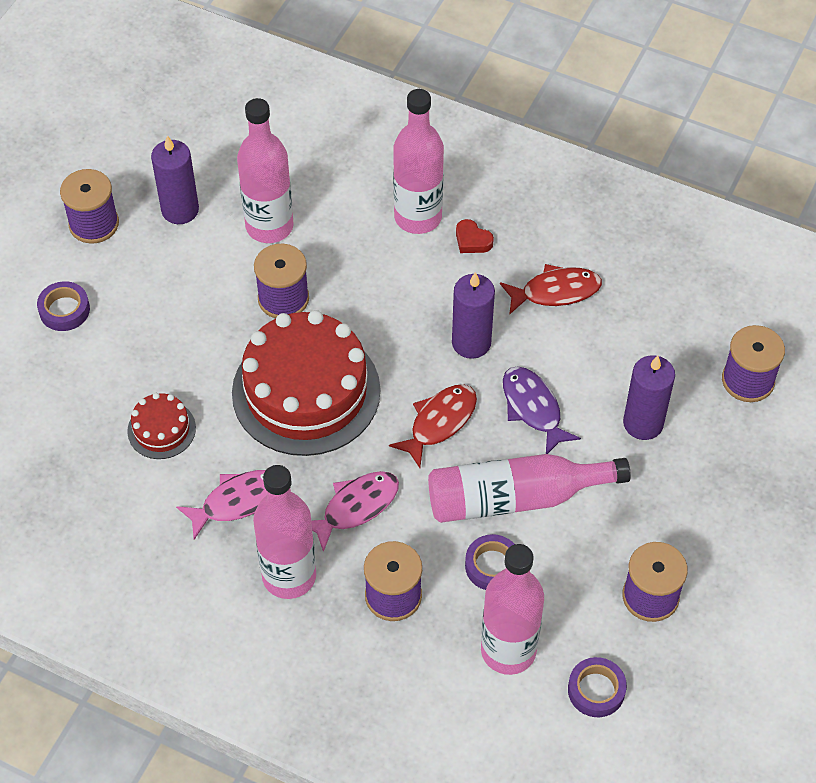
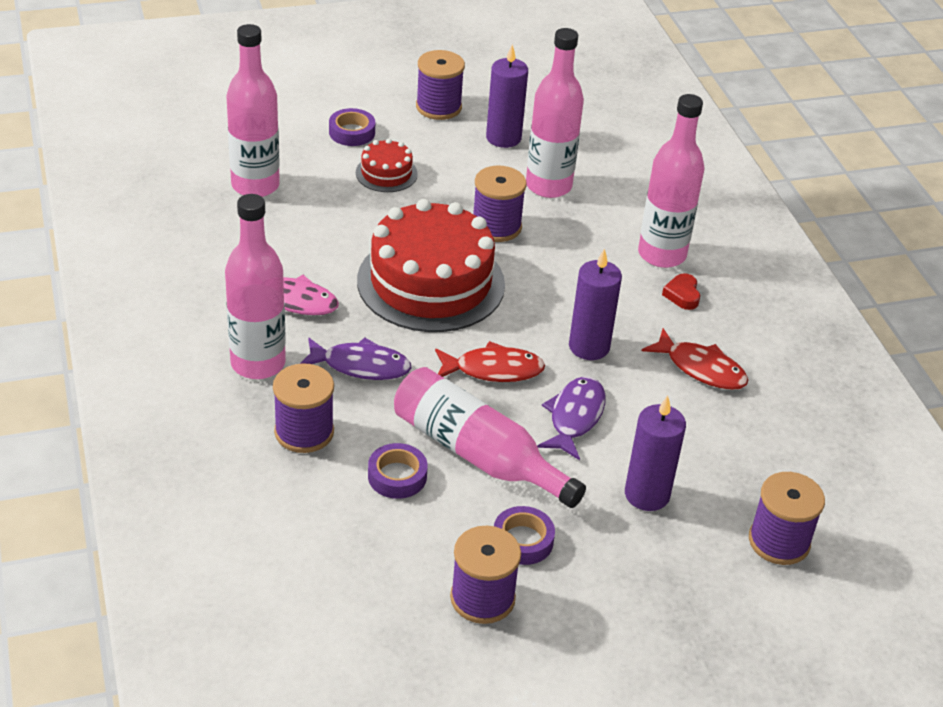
camera: 45 degrees right, 15 degrees down
red cake [127,393,196,459] -> red cake moved to [356,138,418,192]
pink fish [311,471,399,552] -> purple fish [300,337,411,380]
pink bottle [481,544,544,675] -> pink bottle moved to [226,24,280,197]
purple tape [568,657,627,717] -> purple tape moved to [494,506,555,565]

